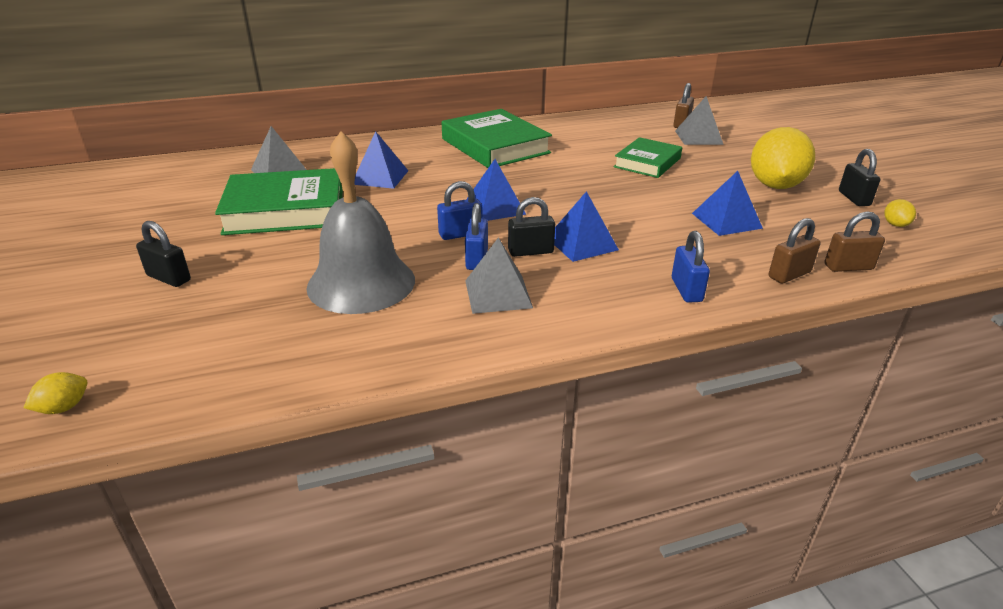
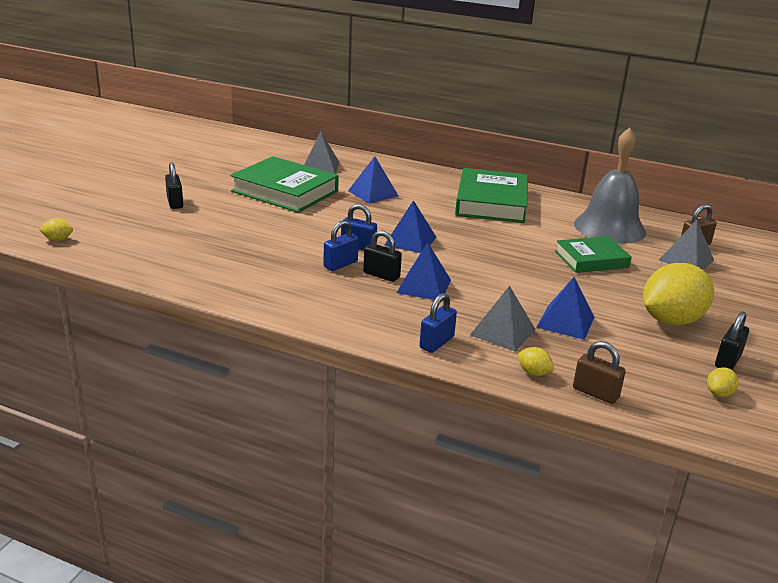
camera: 40 degrees right, 5 degrees down
grey bell [307,131,415,314] -> grey bell moved to [574,127,646,244]
grey pyramid [465,237,533,314] -> grey pyramid moved to [470,286,536,351]
brown padlock [769,218,820,284] -> yellow lemon [518,347,555,376]

